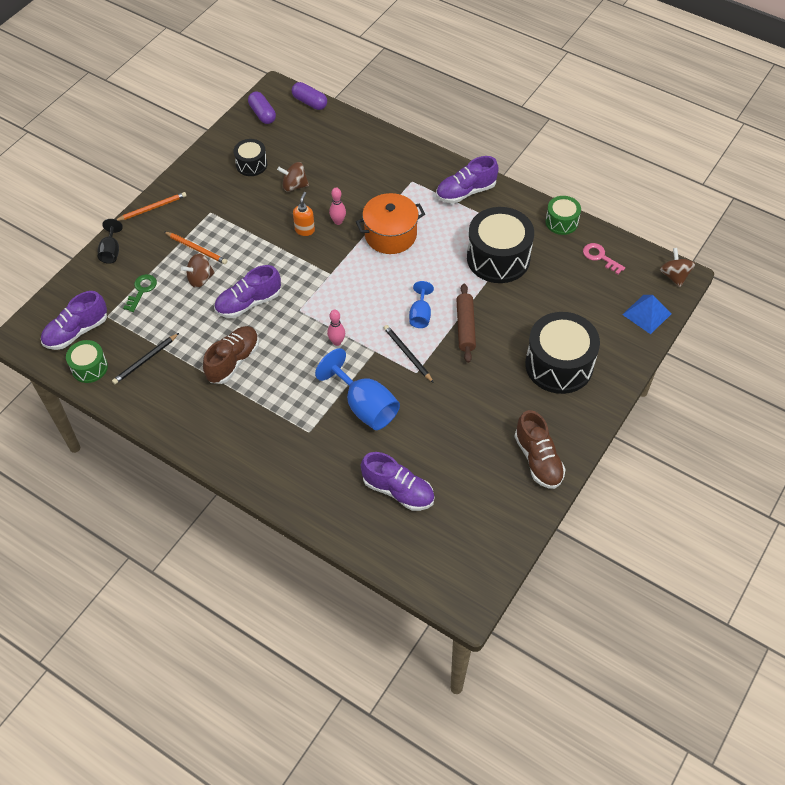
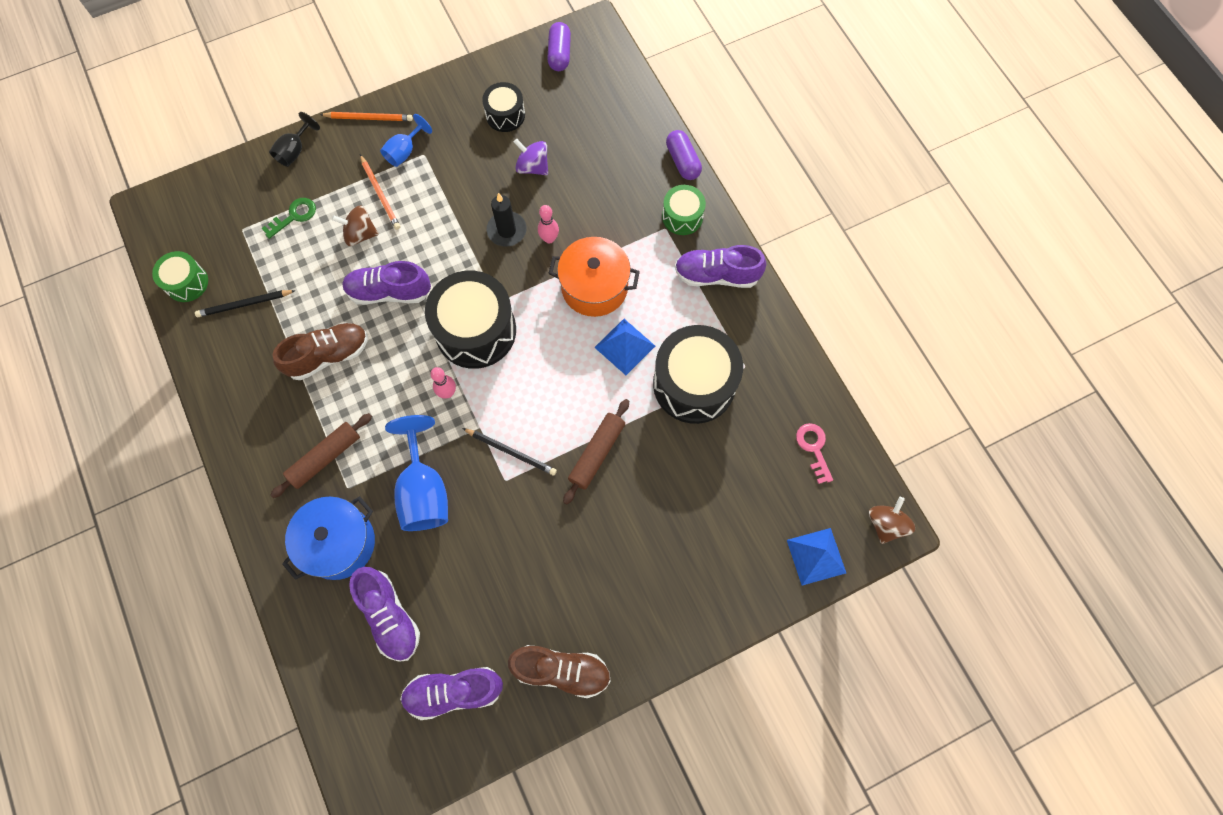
camera: 30 degrees right, 15 degrees up
purple shoe [41,291,107,350] -> purple shoe moved to [400,667,503,720]
brown spinning top [277,162,309,192] -> purple spinning top [514,139,548,175]
purple capsule [292,82,327,110] -> purple capsule moved to [666,130,702,180]
orange soap dispenser [293,192,315,236] -> black candle [487,193,527,246]
black pencil [384,325,434,383] -> black pencil turned 120 degrees clockwise [462,428,557,475]
blue goblet [409,281,434,328] -> blue goblet moved to [380,114,432,167]
brown shoe [514,410,566,489] -> brown shoe turned 90 degrees counterclockwise [508,645,611,698]
black drum [525,312,600,394] -> black drum moved to [425,271,516,369]
green drum [545,196,581,235] -> green drum moved to [662,185,706,235]
none -> brown rolling pin [270,413,372,498]
none -> blue pot [282,496,375,580]
none -> blue pyramid [594,319,655,375]

